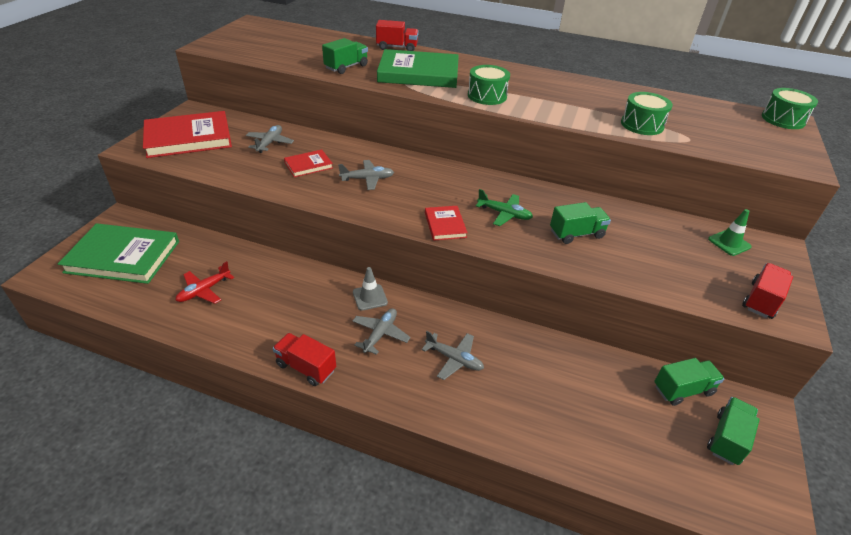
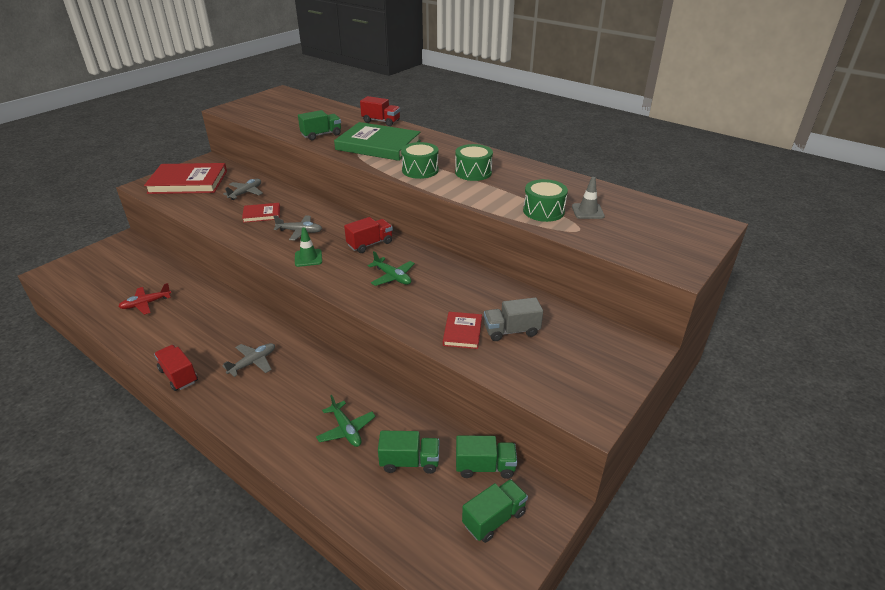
camera: 20 degrees right, 5 degrees down
green book [58,223,179,284] -> none
grey traffic cone [353,267,388,311] -> grey traffic cone moved to [572,177,605,219]
grey plane [422,331,484,380] -> none
red book [425,206,468,241] -> red book moved to [443,312,482,349]
green truck [550,202,611,244] -> green truck moved to [378,431,439,474]
green traffic cone [708,209,752,256] -> green traffic cone moved to [295,227,322,267]
red truck [742,263,793,319] -> red truck moved to [344,217,393,253]
green drum [762,88,818,129] -> green drum moved to [455,144,493,181]
none -> green plane [316,395,376,447]
none -> grey truck [484,297,543,341]

